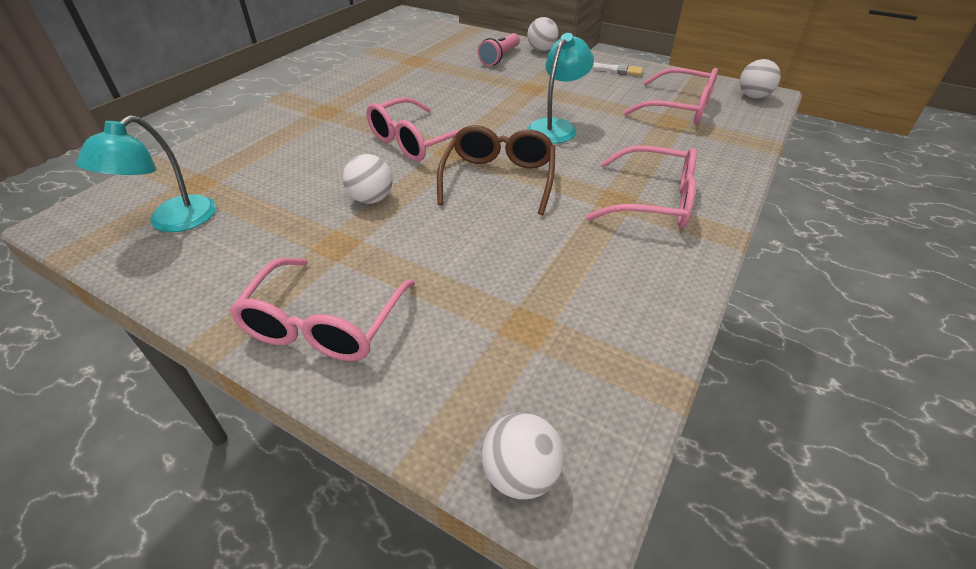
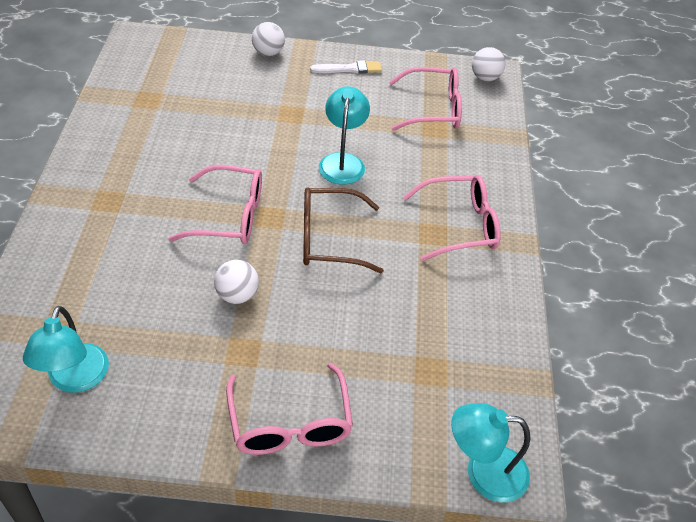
camera: 30 degrees left, 5 degrees up
pink glasses [366,97,461,162] -> pink glasses turned 105 degrees counterclockwise [168,165,262,244]
brown glasses [437,125,555,215] -> brown glasses turned 75 degrees counterclockwise [303,187,384,273]
pink flashlight [477,33,520,66] -> none
white ball [481,413,564,499] -> turquoise lamp [451,403,530,502]

